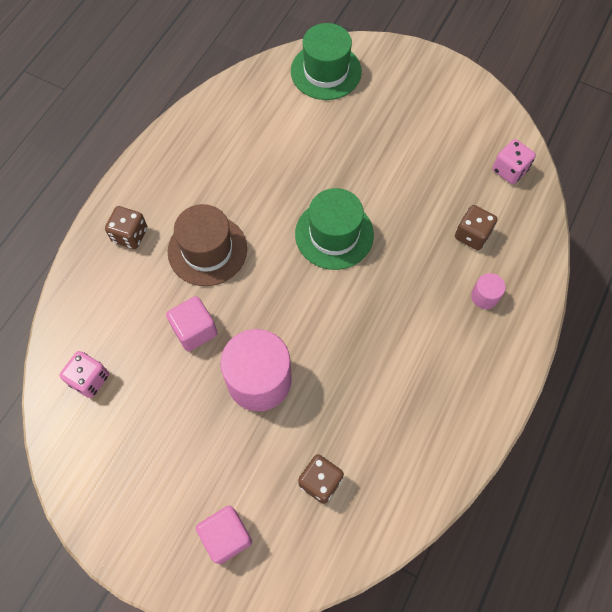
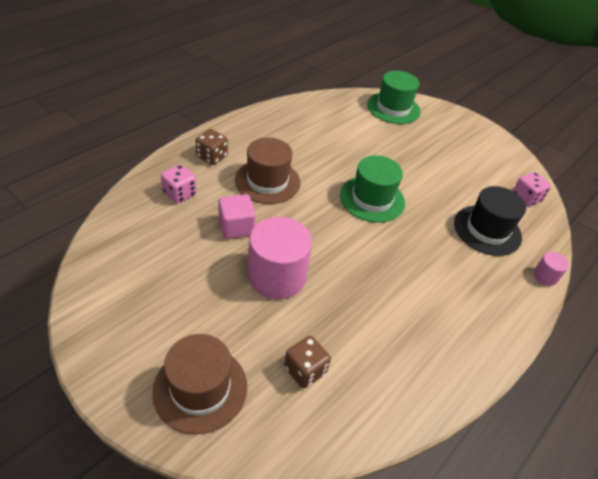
camera: 10 degrees right, 20 degrees down
pink dice [60,351,109,398] -> pink dice moved to [161,164,197,204]
pink cube [196,506,252,564] -> brown hat [152,334,247,435]
brown dice [455,205,497,250] -> black hat [454,186,526,256]
pink cylinder [471,273,506,309] -> pink cylinder moved to [533,252,569,286]

